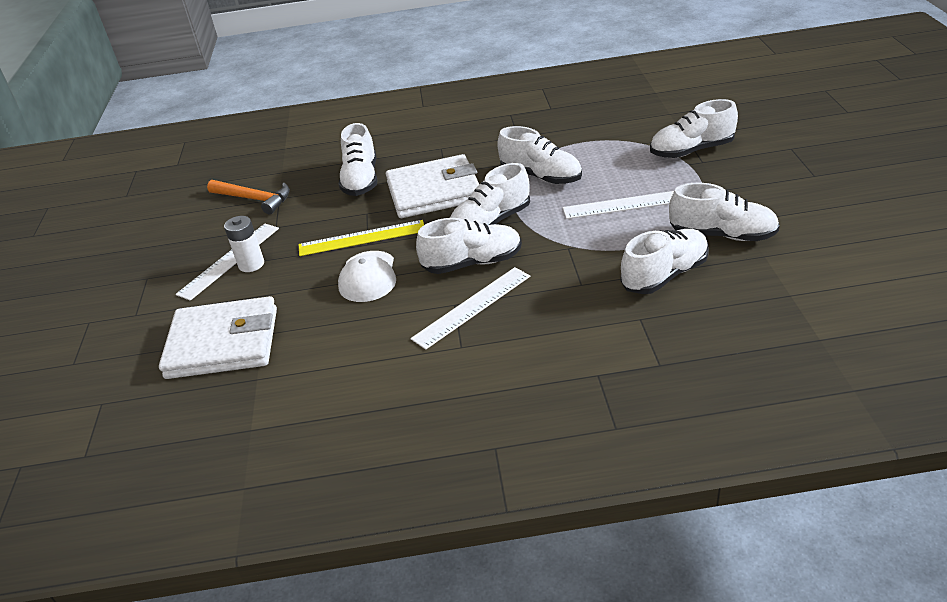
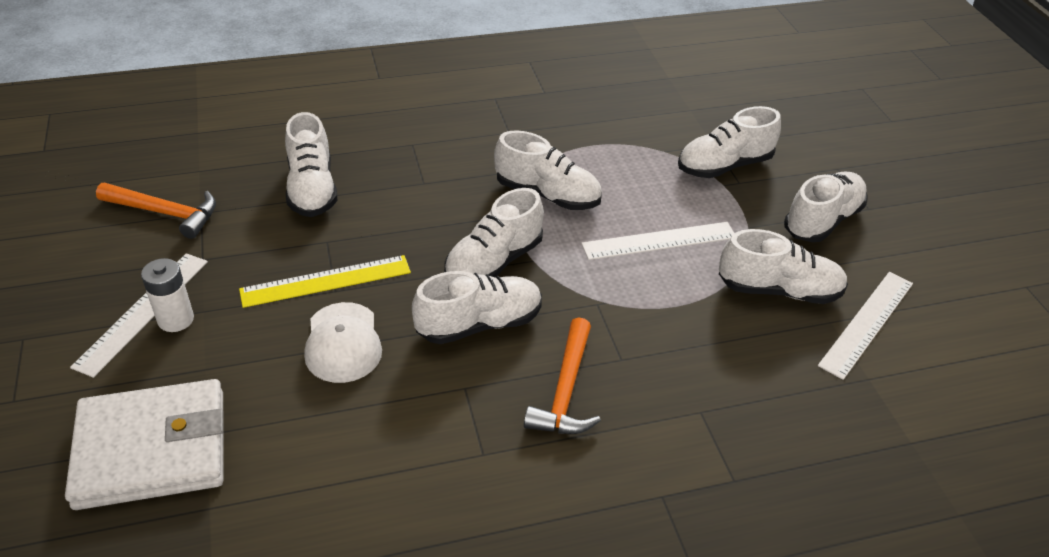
camera: 15 degrees left, 5 degrees up
white wallet [386,154,479,218] -> none
white ruler [411,267,530,350] -> white ruler moved to [818,272,913,380]
white shoe [621,229,709,294] -> white shoe moved to [784,171,868,242]
none -> orange hammer [524,317,601,434]

